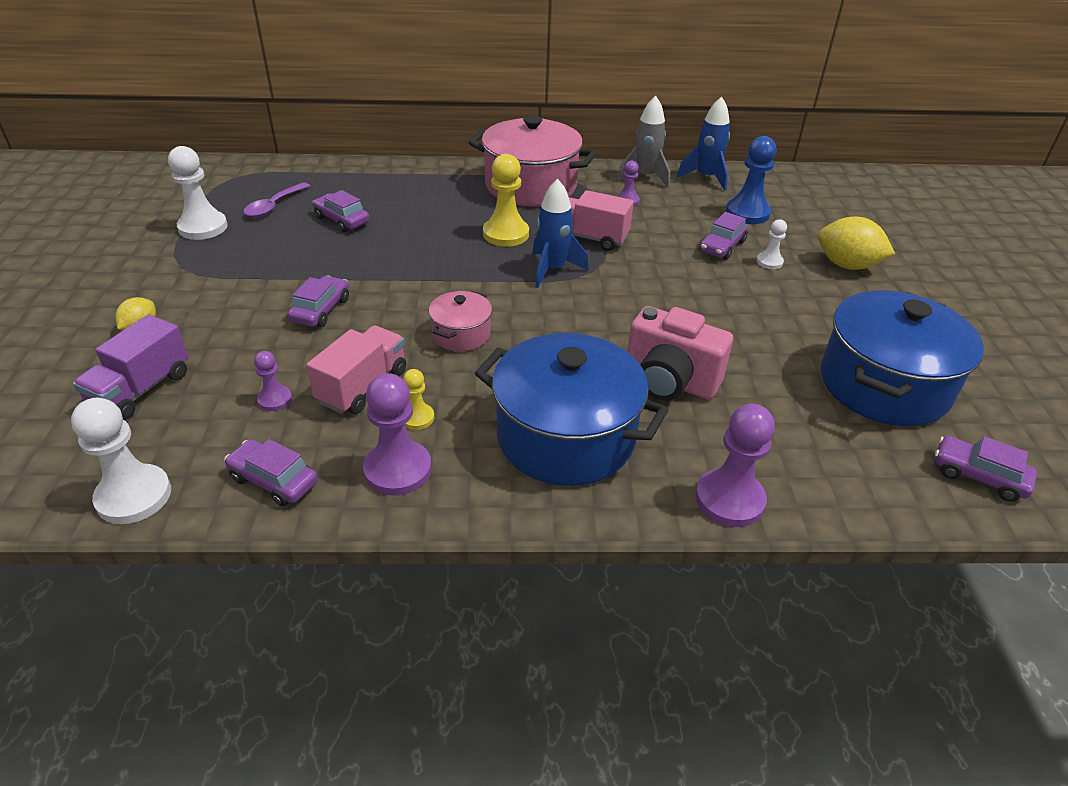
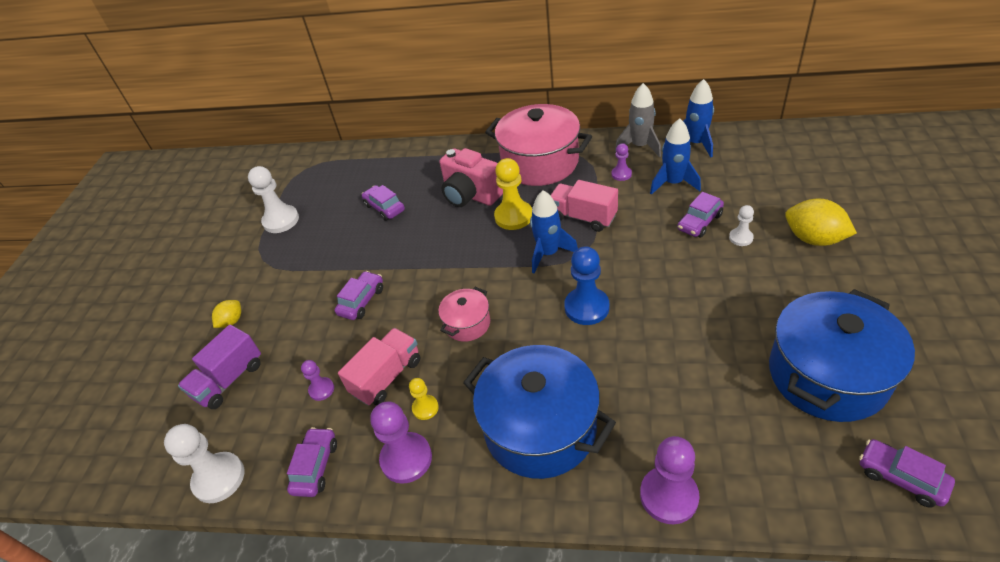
camera: 15 degrees right, 5 degrees up
purple car [224,439,318,507] -> purple car turned 60 degrees clockwise [287,427,337,497]
purple spoon [243,182,310,217] -> none
pink camera [627,306,733,400] -> pink camera moved to [440,148,503,207]
blue pawn [726,136,776,224] -> blue pawn moved to [564,246,610,325]
none -> blue rocket [650,118,701,195]

